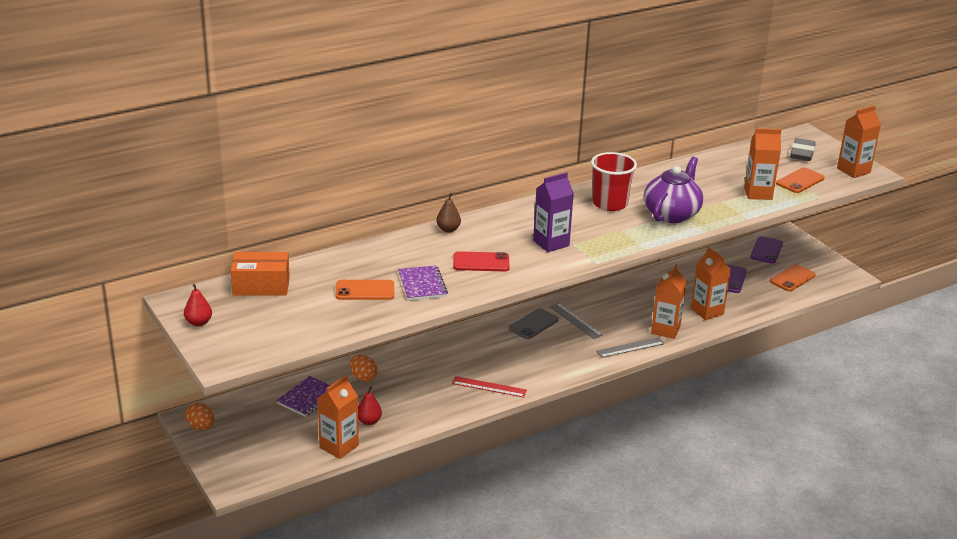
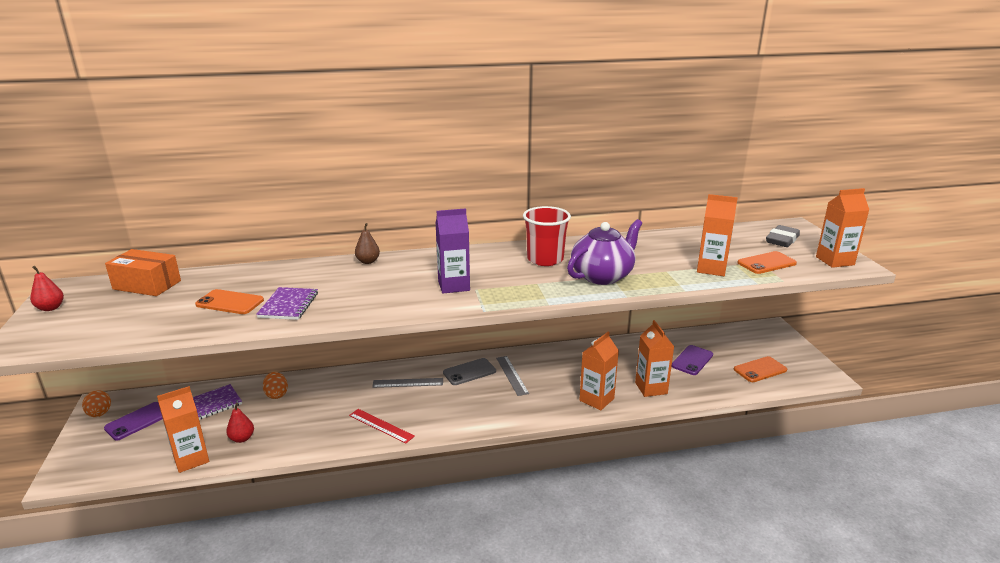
camera: 20 degrees right, 5 degrees down
red phone [453,251,510,271] -> none
grey ruler [596,337,665,358] -> grey ruler moved to [372,378,443,388]
purple phone [750,236,783,264] -> purple phone moved to [104,402,163,440]

